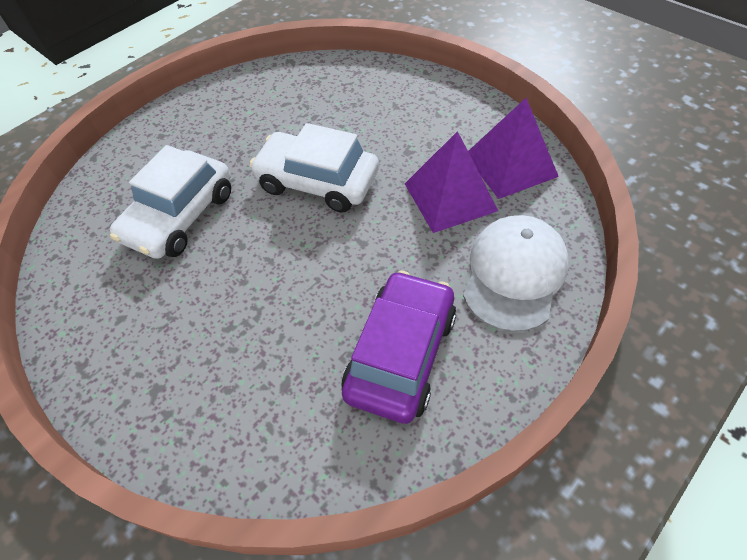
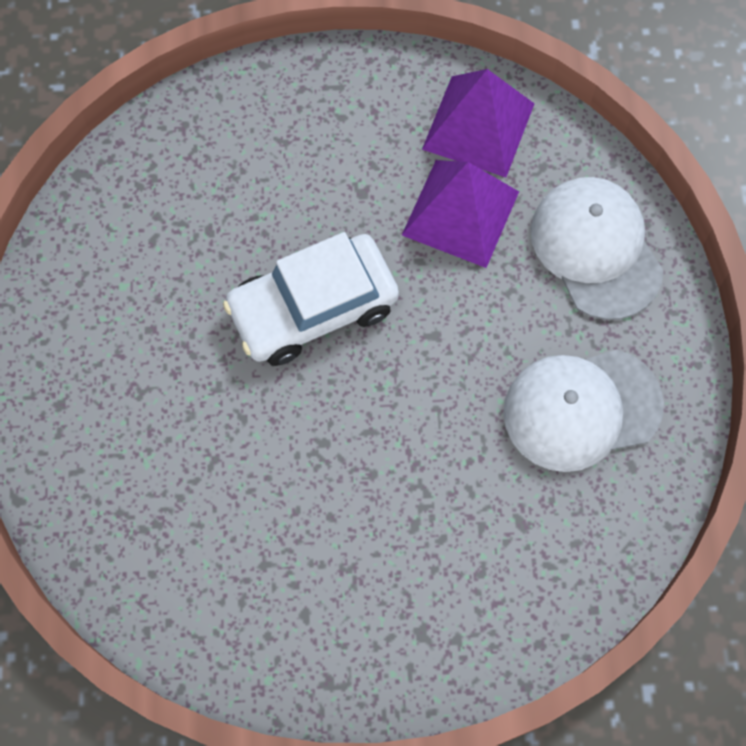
camera: 50 degrees left, 15 degrees up
white car [110,145,231,259] -> none
purple car [342,271,456,424] -> white cap [503,350,664,472]

